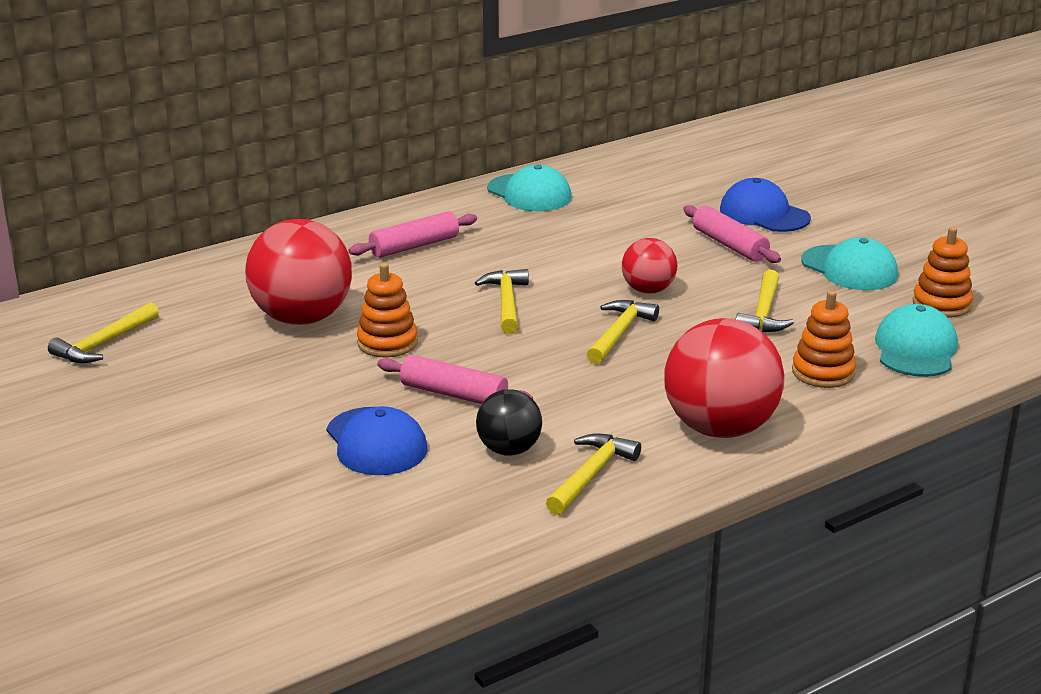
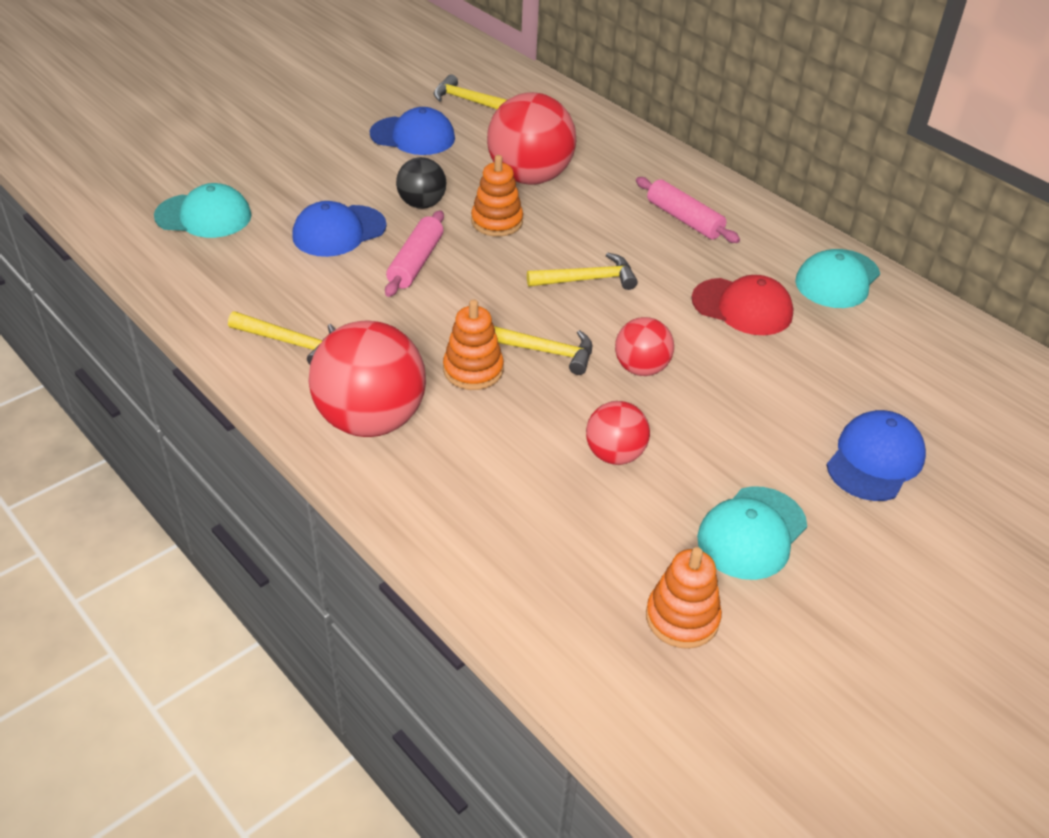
camera: 80 degrees right, 15 degrees up
black ball [476,389,542,456] -> black ball moved to [396,157,446,209]
pink rolling pin [683,205,781,263] -> none
yellow hammer [736,269,794,332] -> red ball [586,401,650,465]
orange stacking toy [792,291,856,388] -> orange stacking toy moved to [443,299,504,390]
turquoise cap [875,304,958,377] -> turquoise cap moved to [154,183,252,238]
none -> blue cap [370,107,455,155]
none -> red cap [692,275,794,335]

